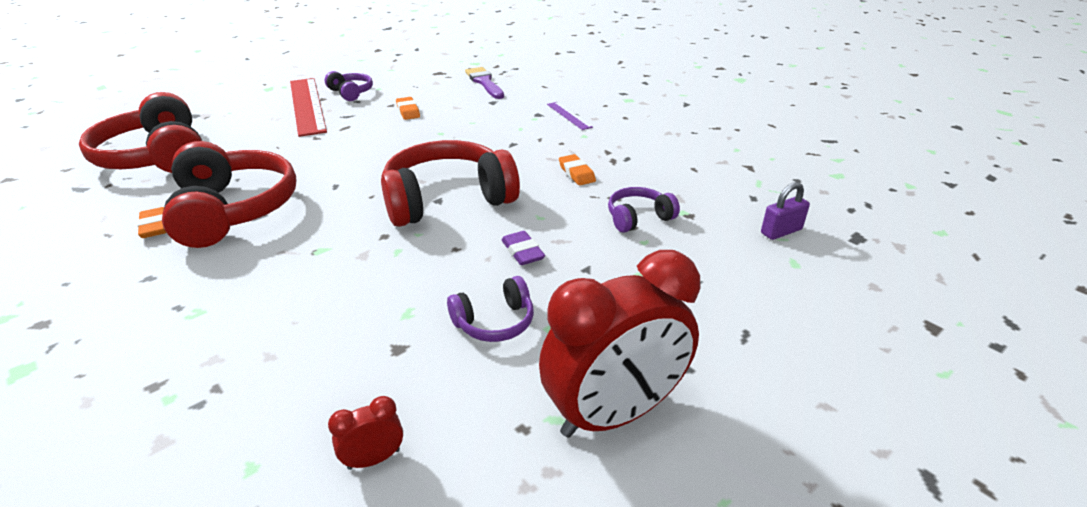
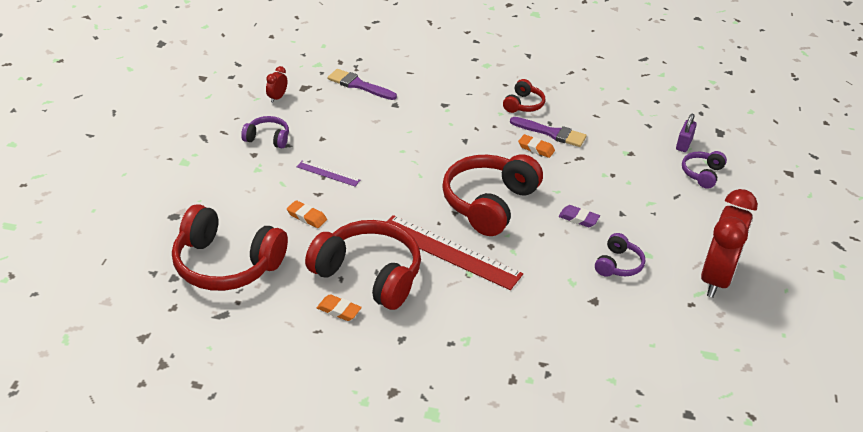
camera: 40 degrees left, 5 degrees up
red ruler [290,78,327,137] -> red ruler moved to [387,215,523,290]
red clock [328,396,403,470] -> red clock moved to [266,66,287,103]
orange eraser [396,97,420,120] -> orange eraser moved to [287,200,327,228]
purple ruler [547,102,593,130] -> purple ruler moved to [297,161,360,187]
purple headphones [608,187,680,233] -> purple headphones moved to [682,151,727,189]
none -> red headphones [503,79,545,113]
none -> purple brush [510,117,587,147]

